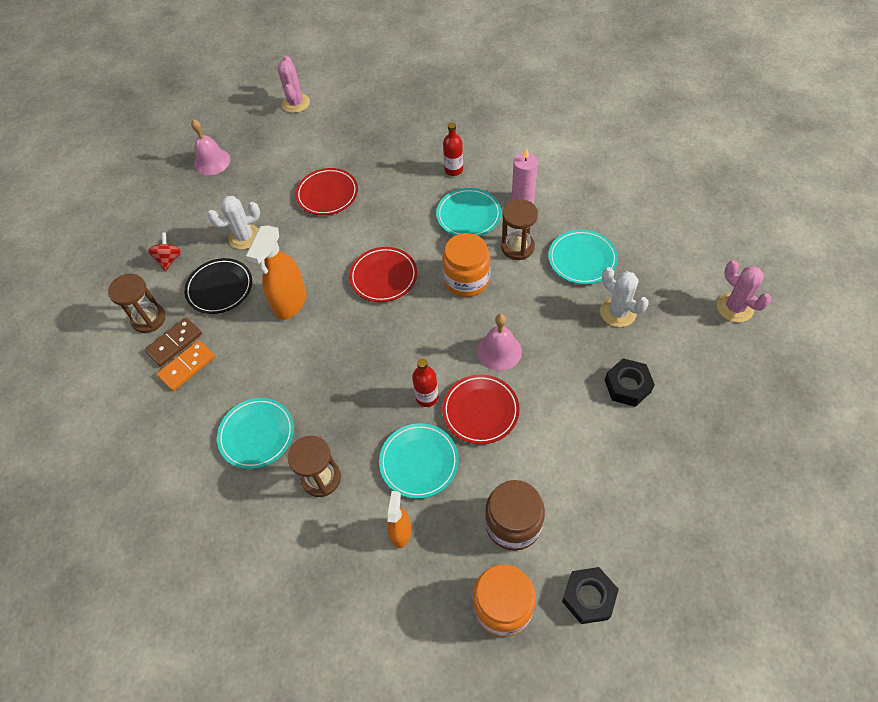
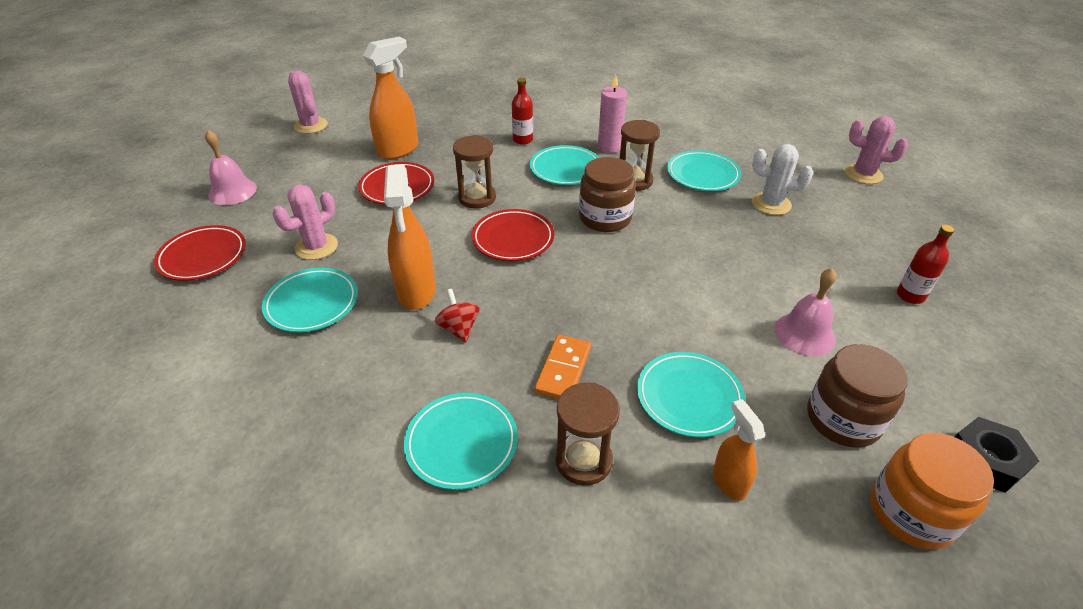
camera: 30 degrees left, 15 degrees down
brown hourglass [108,274,166,333] -> brown hourglass moved to [453,135,496,209]
brown domino [145,318,202,367] -> none
red spinning top [148,233,182,271] -> red spinning top moved to [435,289,479,343]
orange domino [157,340,215,391] -> orange domino moved to [535,335,591,399]
black plate [184,258,252,314] -> turquoise plate [262,268,358,332]
white cactus [207,196,260,250] -> pink cactus [273,185,338,260]
red bottle [412,359,439,407] -> red bottle moved to [897,225,954,304]
orange jar [442,233,491,297] -> brown jar [579,157,636,232]
red plate [442,374,520,444] -> red plate moved to [154,225,246,281]
pink bell [477,314,522,371] -> pink bell moved to [774,268,836,356]
black nut [605,358,655,407] -> none
none -> orange spray bottle [363,37,418,160]

